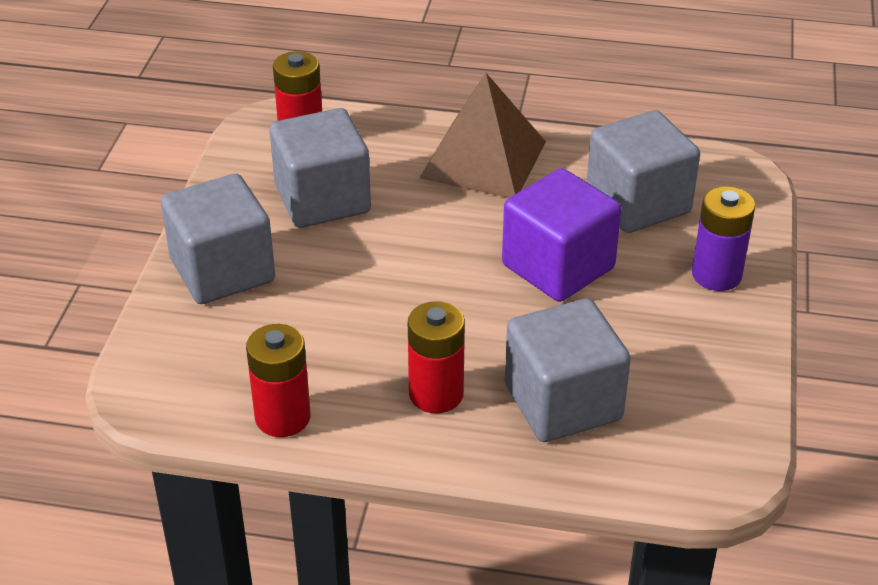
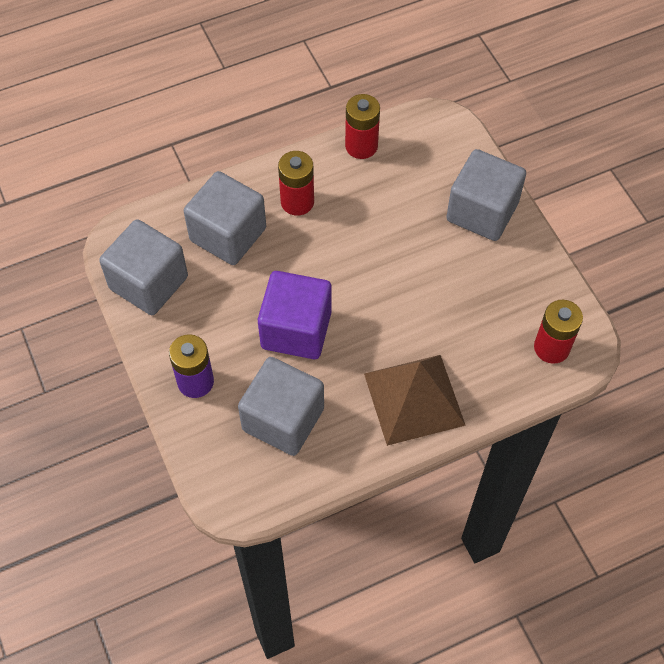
camera: 145 degrees right, 20 degrees up
grey cube [270,108,371,228] -> grey cube moved to [99,219,188,315]

